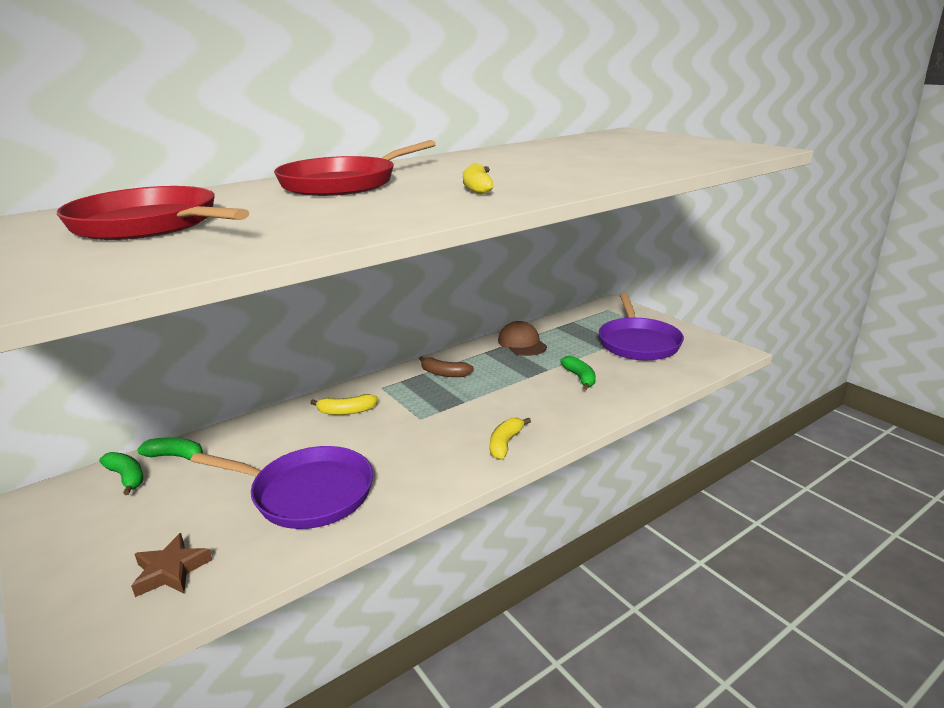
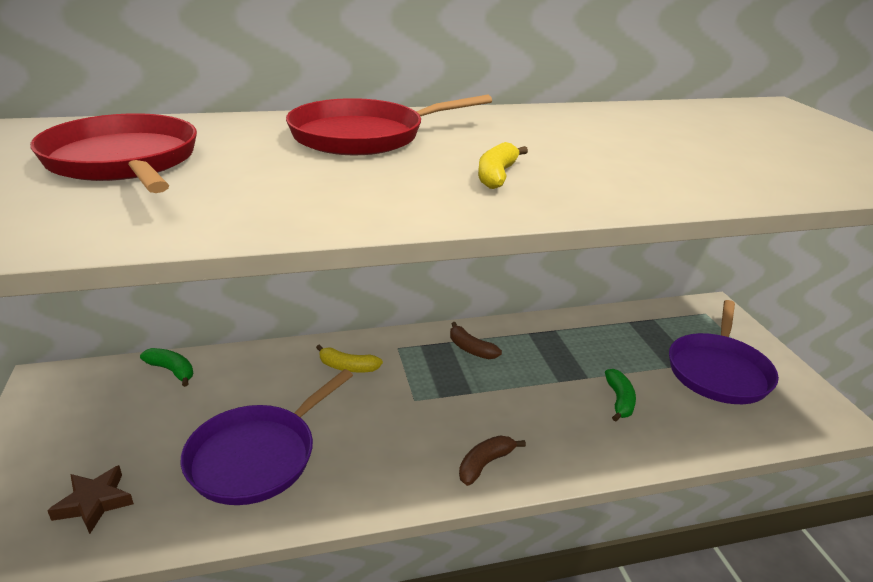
camera: 20 degrees right, 5 degrees up
green banana [99,452,144,495] -> none
purple pan [190,446,373,529] -> purple pan turned 90 degrees clockwise [181,369,353,505]
yellow banana [490,417,531,460] -> brown banana [459,435,526,486]
brown cap [498,321,547,356] -> none

